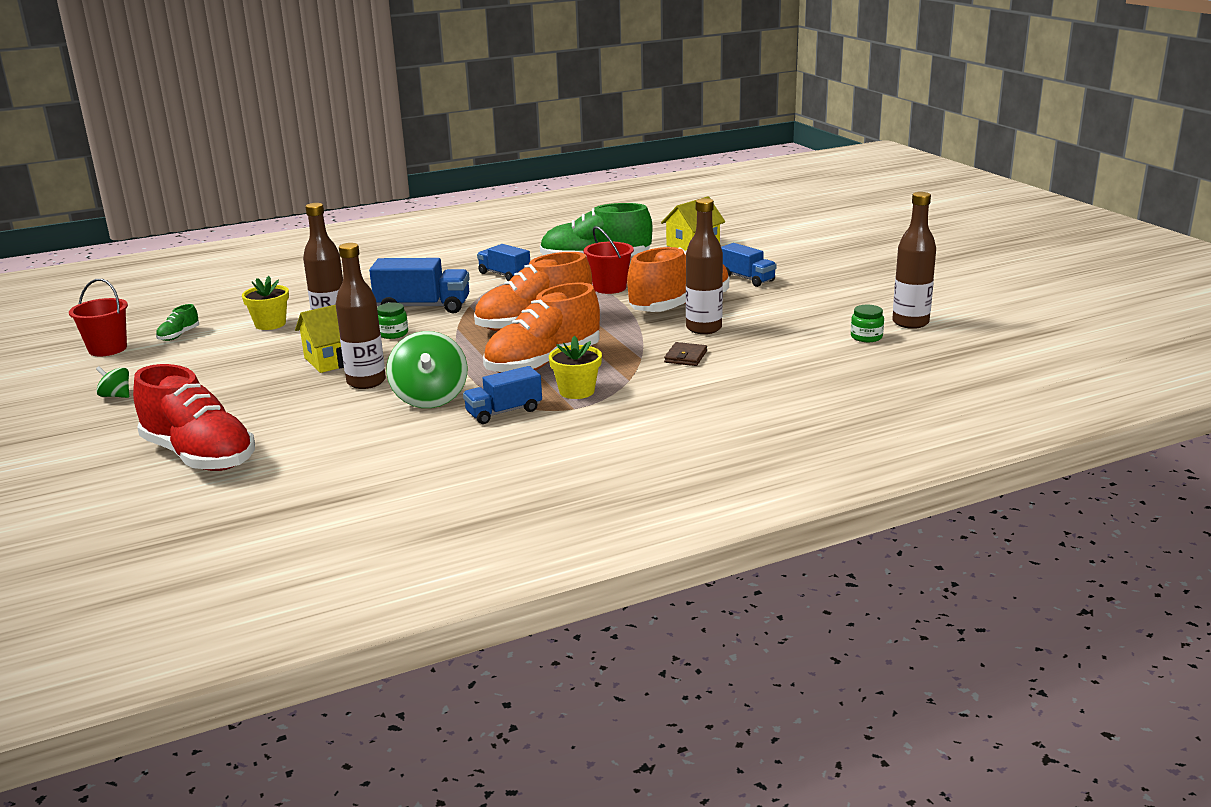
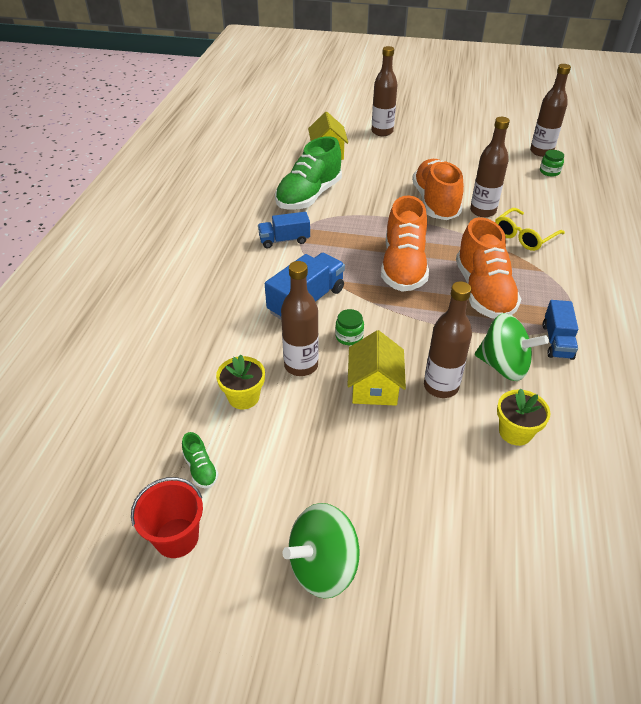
camera: 55 degrees left, 20 degrees up
green spinning top [96,366,129,398] -> green spinning top [282,503,359,599], size x2.04
red shoe [133,364,255,471] -> none
yellow flower pot [549,336,602,399] -> yellow flower pot moved to [497,388,551,446]
red bucket [584,226,634,294] -> none
brown wallet [664,342,707,366] -> yellow glasses [495,208,565,251]
blue truck [721,243,777,287] -> none
none -> brown bottle [371,46,398,136]

